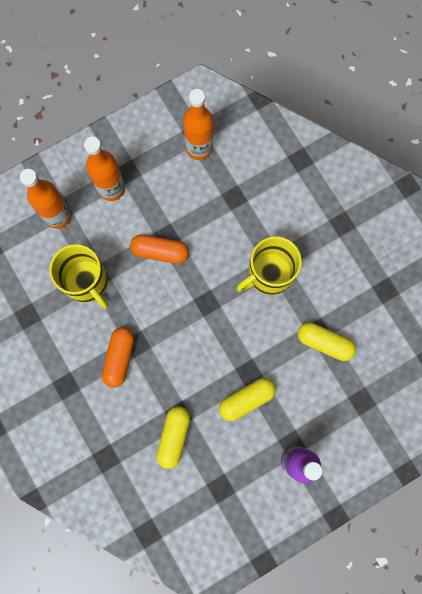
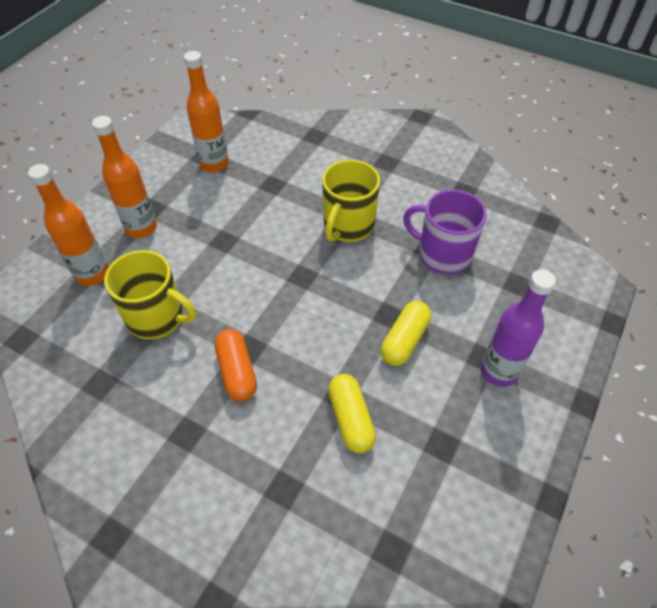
camera: 30 degrees left, 25 degrees down
orange capsule [130,234,189,264] -> none
yellow capsule [298,322,356,361] -> purple mug [403,190,487,274]

